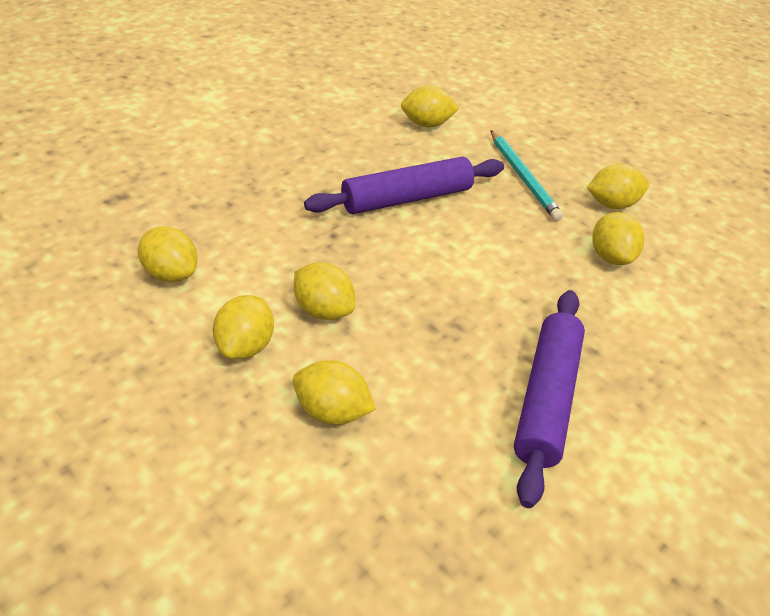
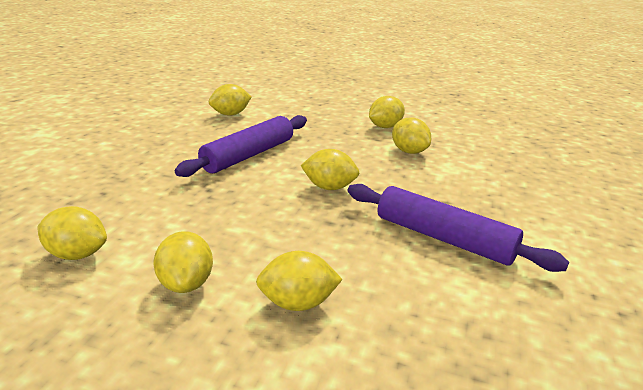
camera: 25 degrees left, 15 degrees down
yellow lemon [294,262,355,320] -> yellow lemon moved to [300,149,359,190]
turquoise pencil [491,130,563,221] -> none
purple rolling pin [514,290,585,508] -> purple rolling pin turned 45 degrees counterclockwise [348,184,569,272]

